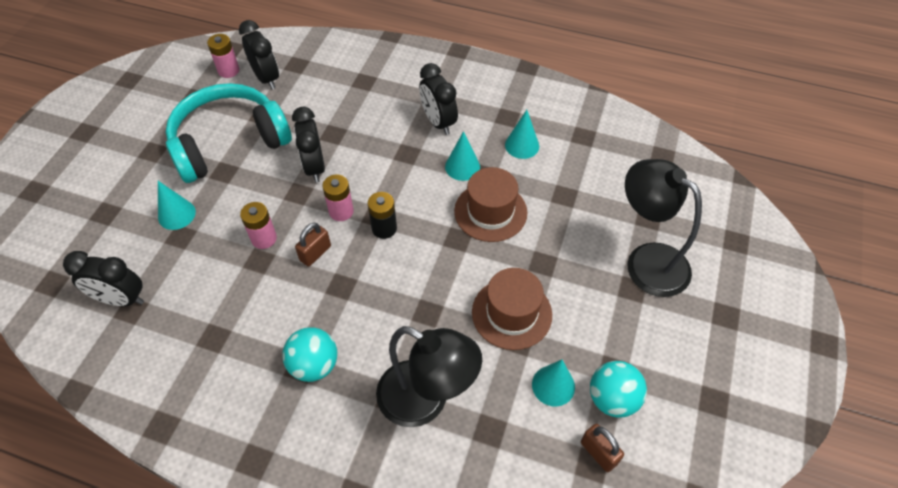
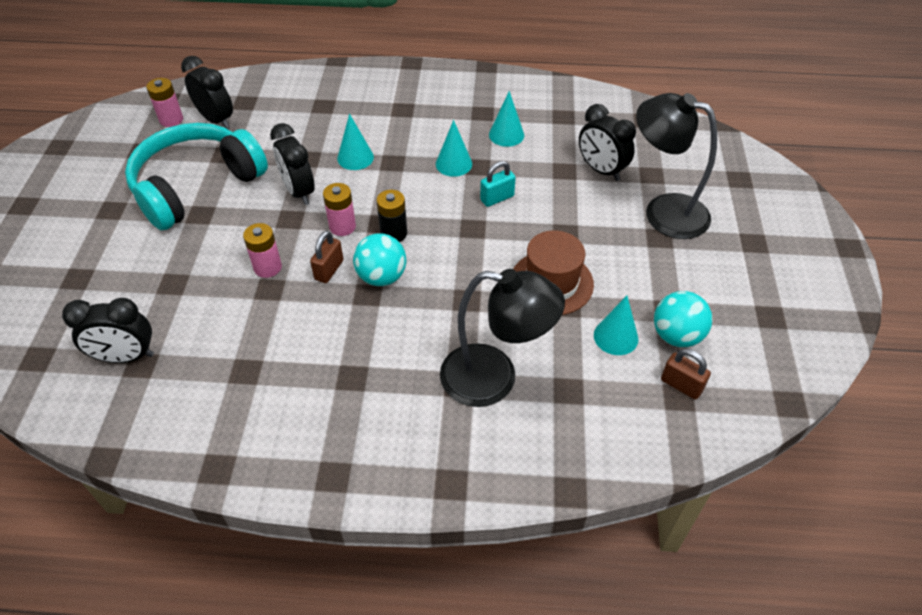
camera: 15 degrees left, 5 degrees down
turquoise cone [158,181,196,230] -> turquoise cone moved to [337,114,374,170]
turquoise ball [282,327,337,382] -> turquoise ball moved to [353,233,406,286]
black clock [419,63,458,135] -> black clock moved to [579,104,636,181]
brown hat [454,167,527,242] -> turquoise padlock [480,161,516,207]

